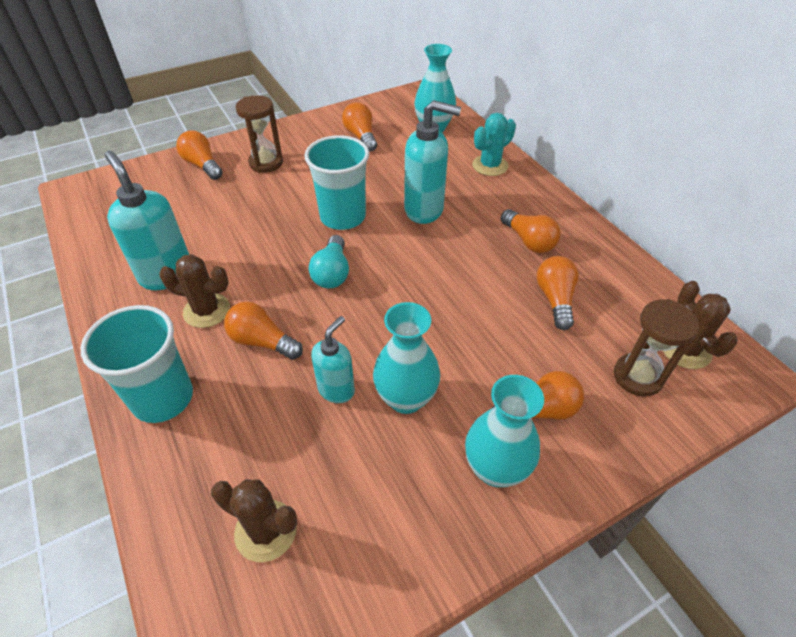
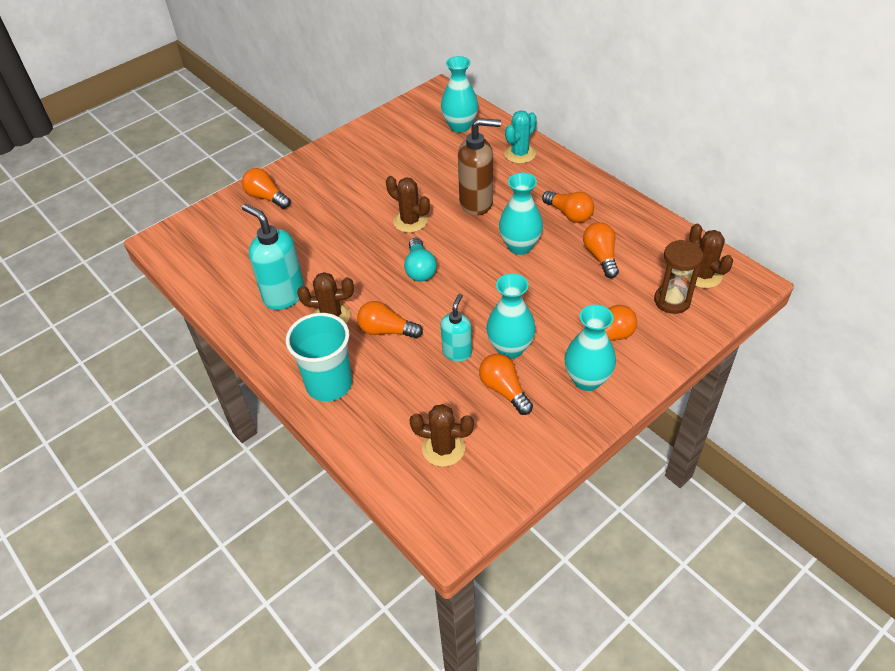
camera: 10 degrees left, 0 degrees up
brown hourglass [236,95,283,173] -> none
turquoise cup [304,135,369,230] -> brown cactus [386,176,430,233]
orange light bulb [342,102,377,152] -> orange light bulb moved to [479,354,533,415]
turquoise soap dispenser [404,100,461,224] -> brown soap dispenser [458,118,501,216]
none -> turquoise vase [499,173,543,255]

